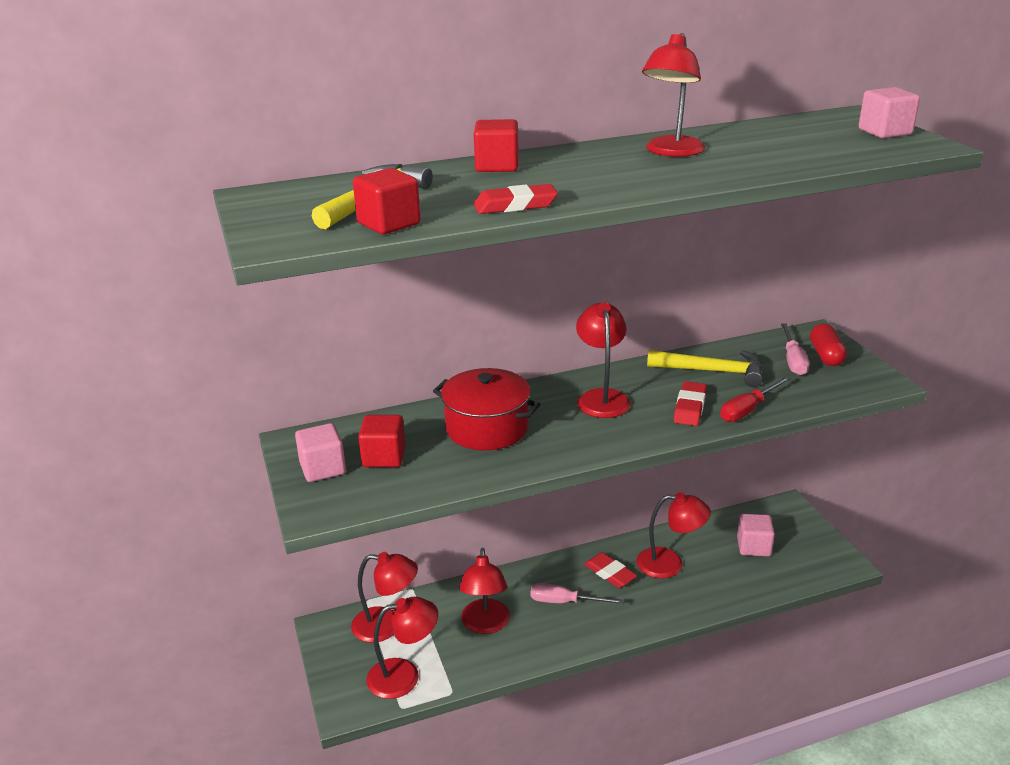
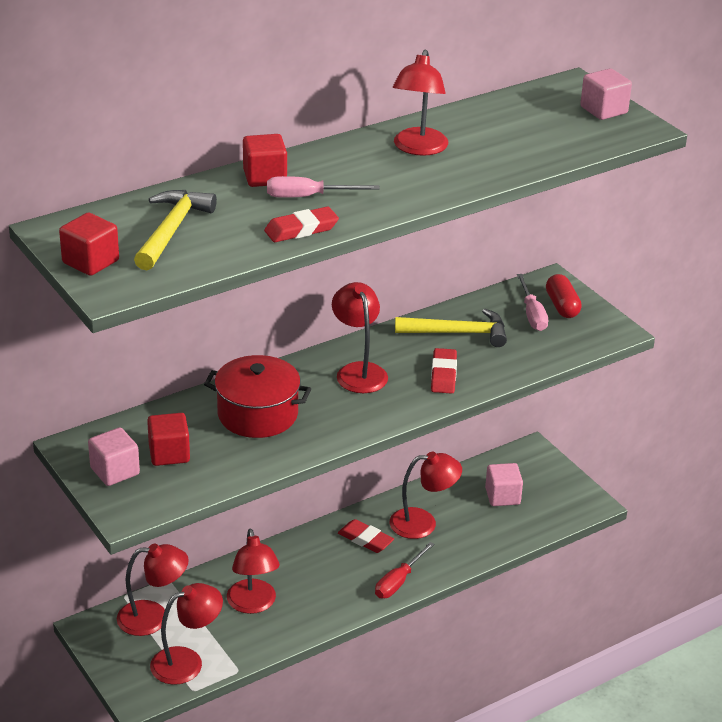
camera: 15 degrees left, 5 degrees up
red cube [353,168,421,234] -> red cube moved to [59,213,119,276]
pink screwdriver [530,583,624,604] -> pink screwdriver moved to [267,176,380,198]
red screwdriver [720,376,791,422] -> red screwdriver moved to [375,542,434,598]

